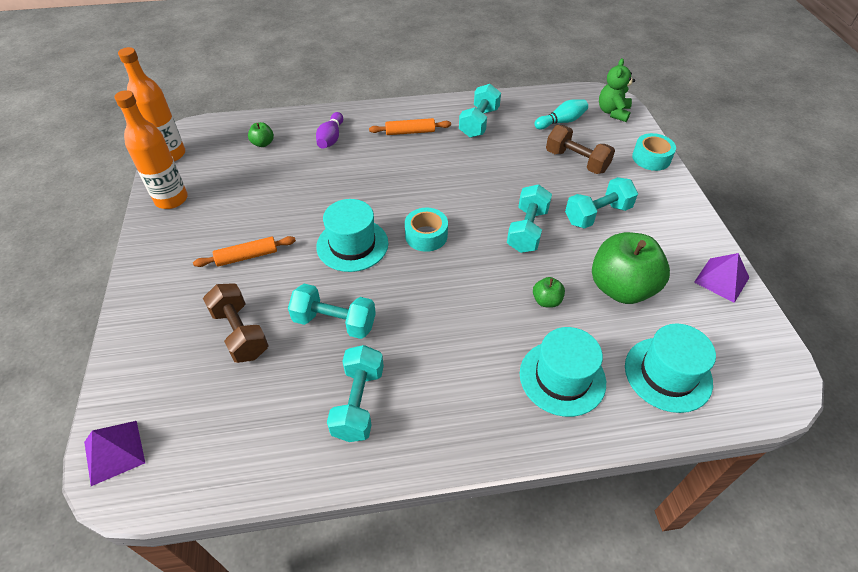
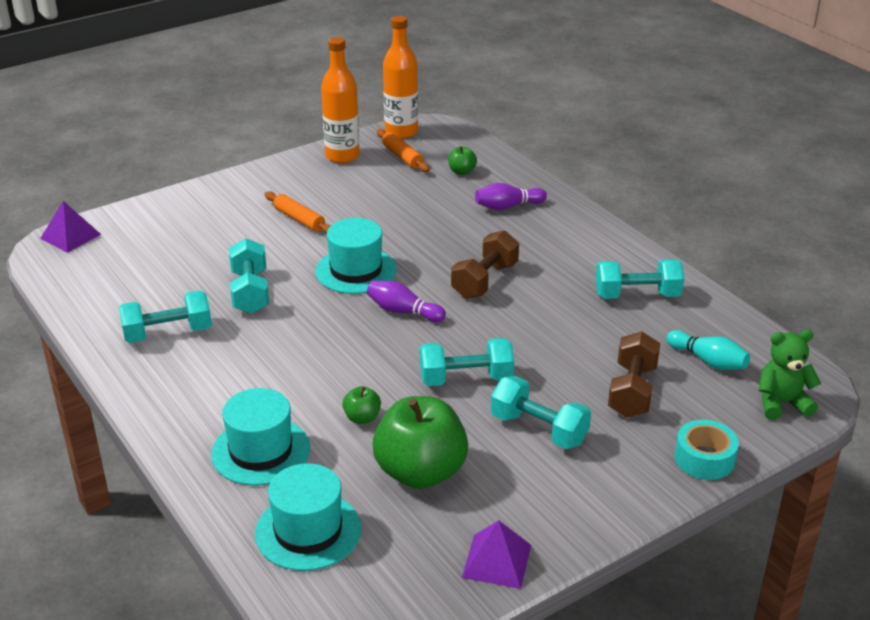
camera: 65 degrees right, 15 degrees down
brown dumbbell [203,283,269,363] -> brown dumbbell moved to [451,230,519,299]
orange rolling pin [369,118,451,135] -> orange rolling pin moved to [377,129,429,172]
turquoise tape [405,208,448,252] -> purple bowling pin [367,280,446,322]

